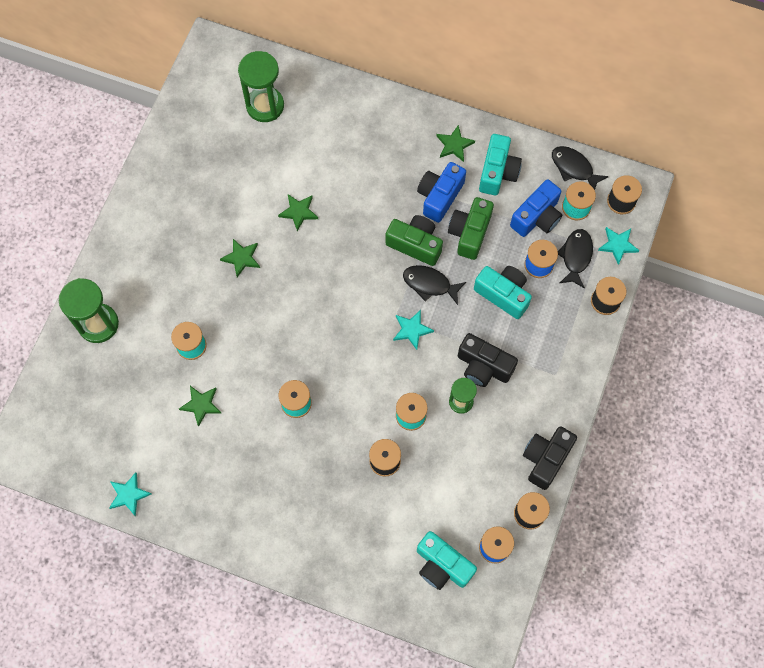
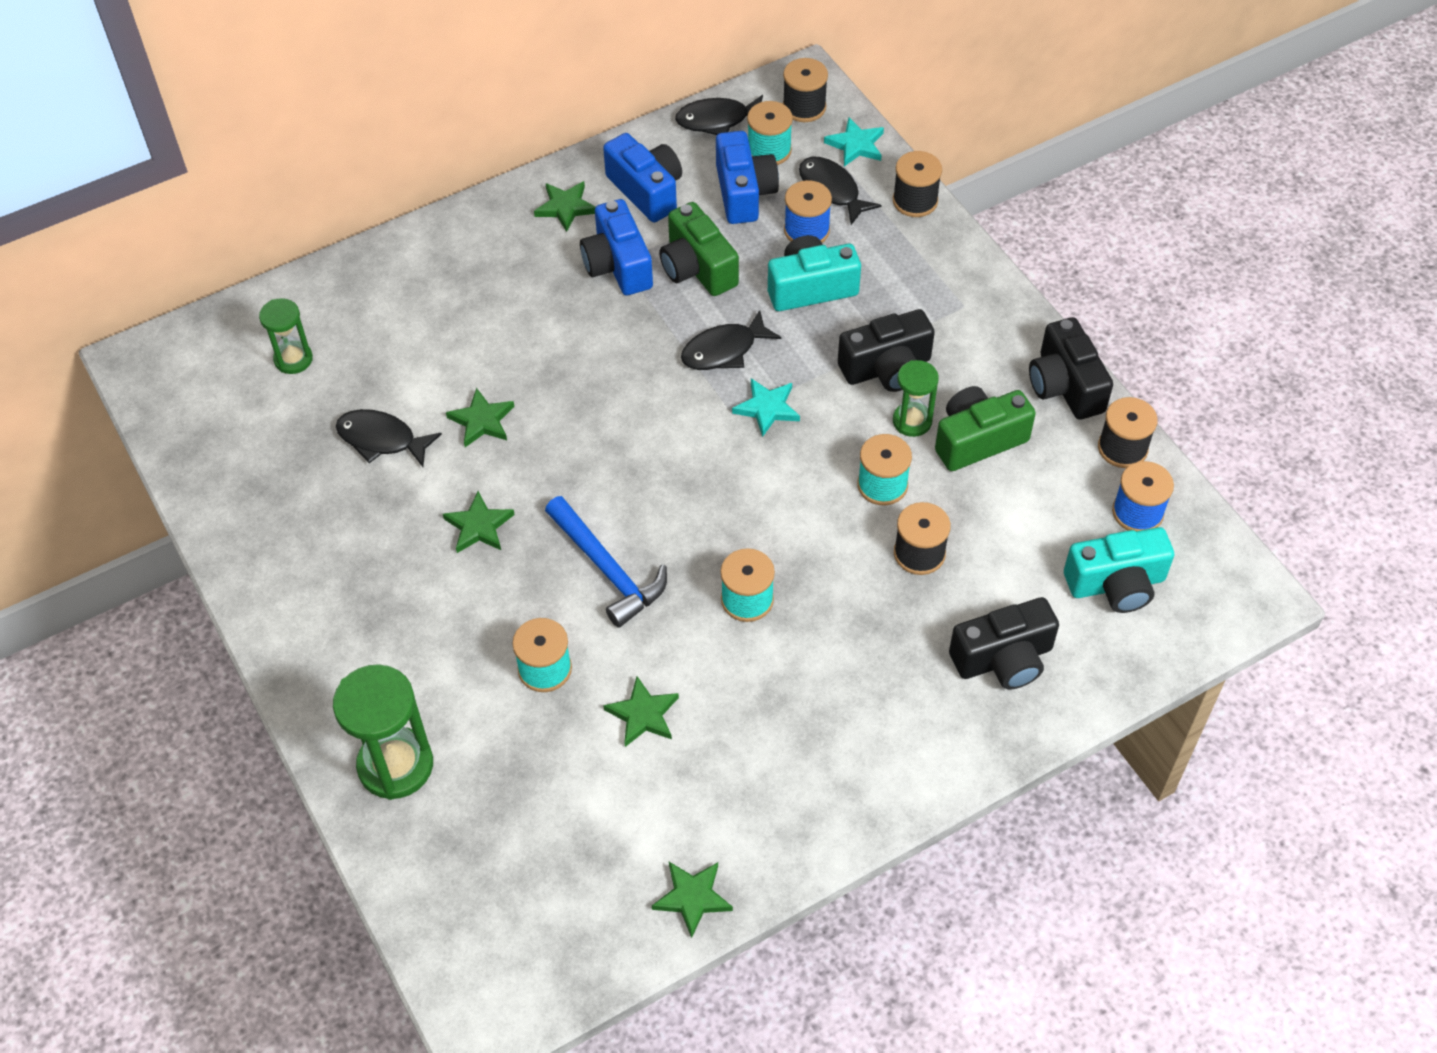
camera: 50 degrees left, 15 degrees down
turquoise star [109,472,151,516] -> green star [652,862,733,938]
green hourglass [238,51,284,122] -> green hourglass [259,298,313,374], size x0.59
green camera [386,215,443,266] -> green camera moved to [935,386,1036,471]
turquoise camera [479,134,522,196] -> blue camera [603,133,682,222]
none -> black fish [336,409,442,467]
none -> blue hammer [545,496,667,628]
none -> black camera [949,597,1059,690]

